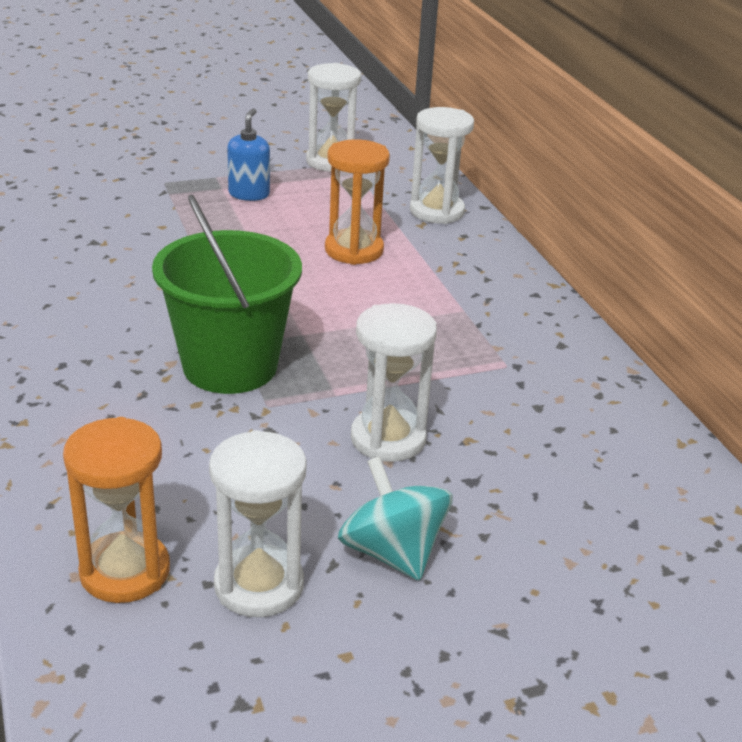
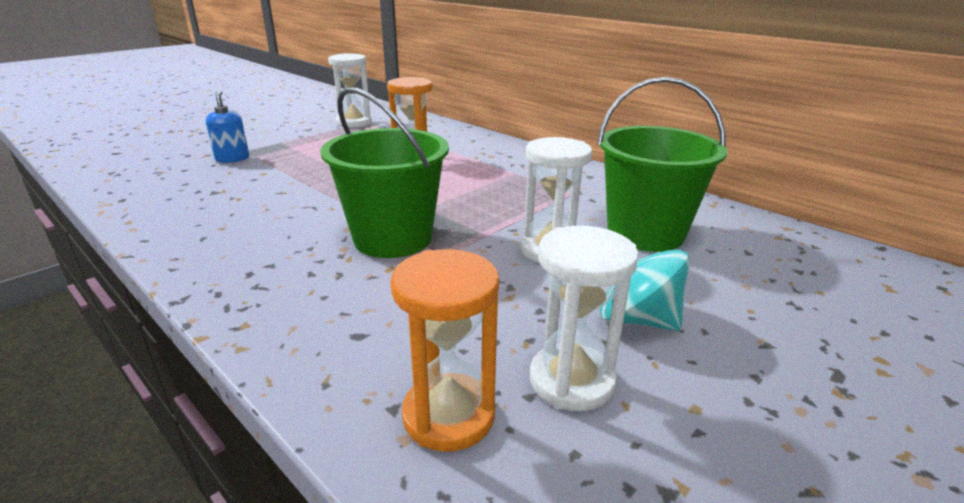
camera: 25 degrees left, 5 degrees down
blue soap dispenser [227,108,270,201] -> blue soap dispenser moved to [206,90,249,163]
white hourglass [410,107,474,224] -> none
none -> green bucket [597,77,727,252]

